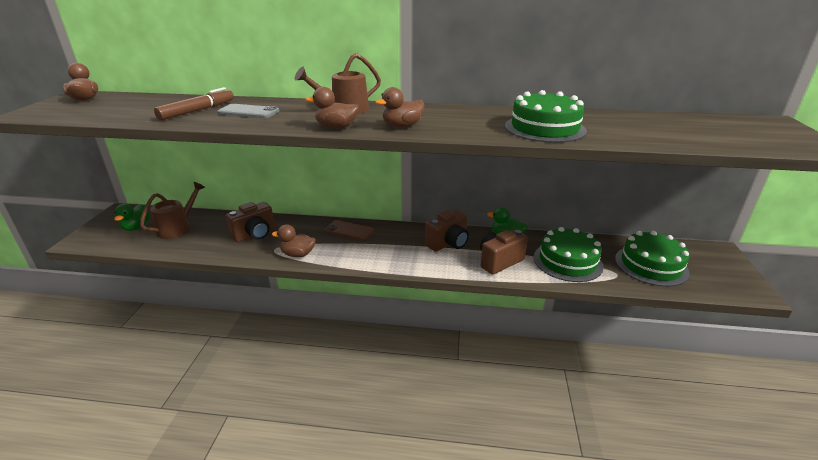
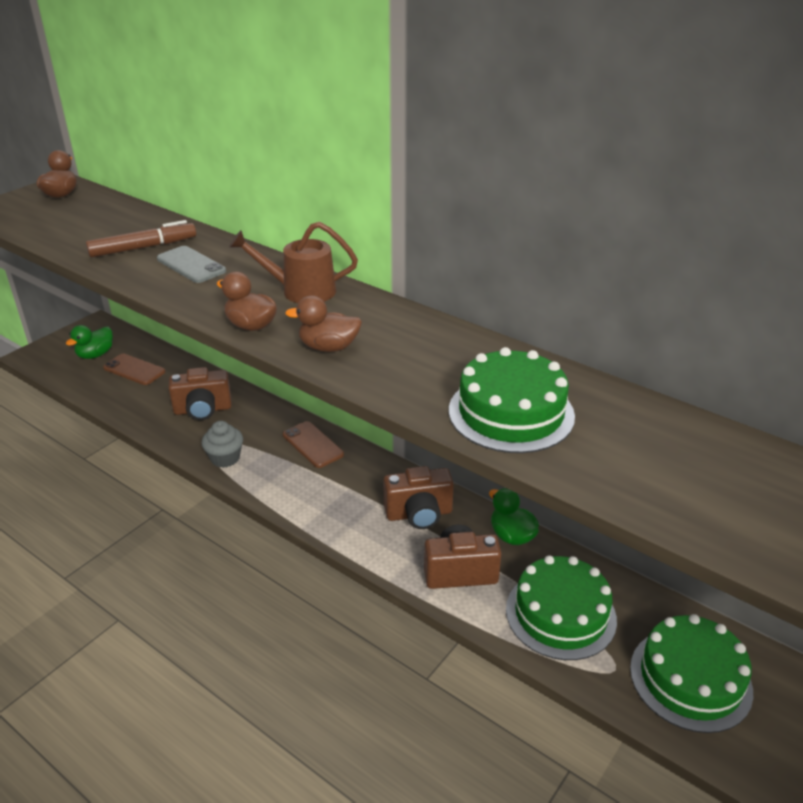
camera: 30 degrees right, 5 degrees up
brown watering can [140,182,205,239] -> brown phone [103,354,165,385]
brown duck [272,224,316,257] -> grey cupcake [201,421,243,468]

